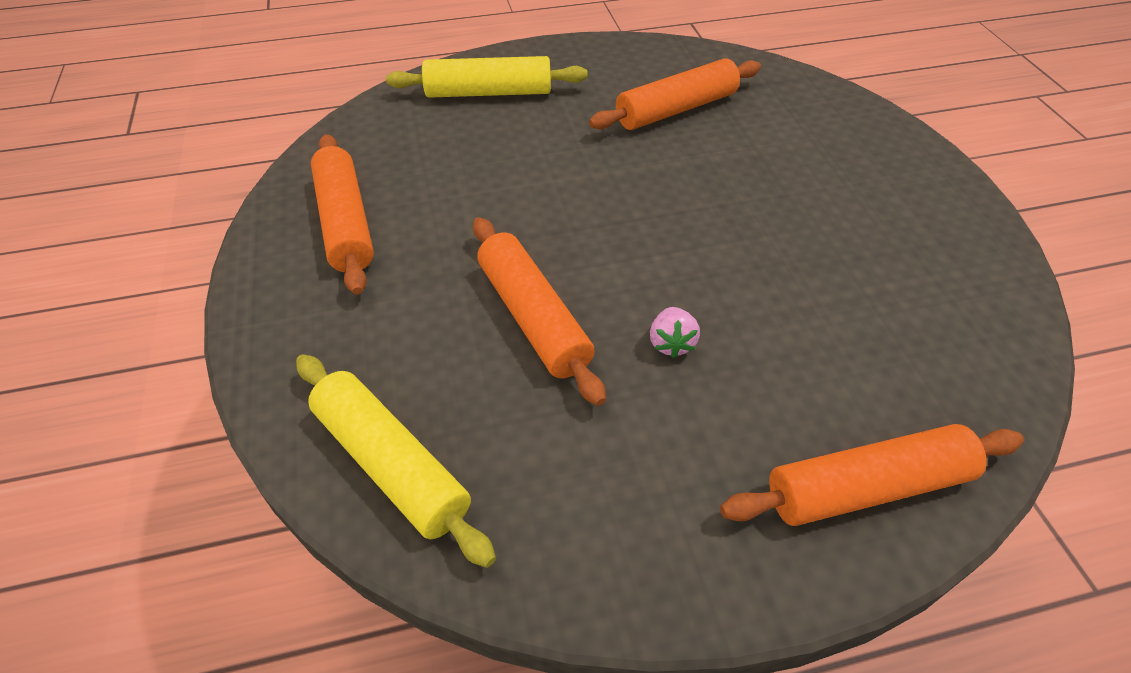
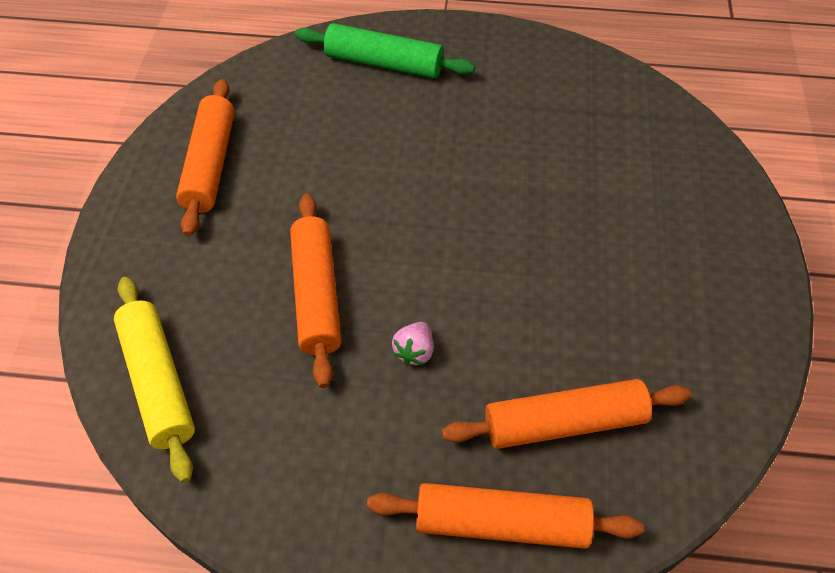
camera: 20 degrees right, 5 degrees up
yellow rolling pin [386,56,588,98] -> green rolling pin [295,23,475,79]
orange rolling pin [589,58,761,130] -> orange rolling pin moved to [442,379,691,449]

